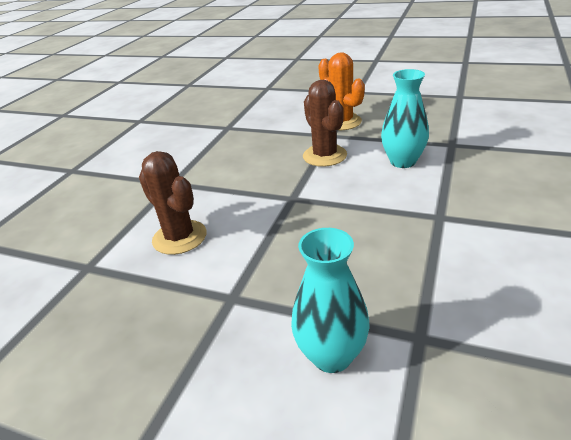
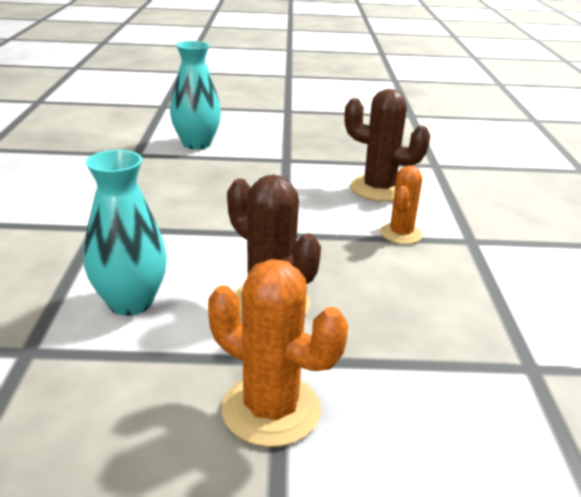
camera: 155 degrees right, 5 degrees down
none -> orange cactus [380,165,423,244]

